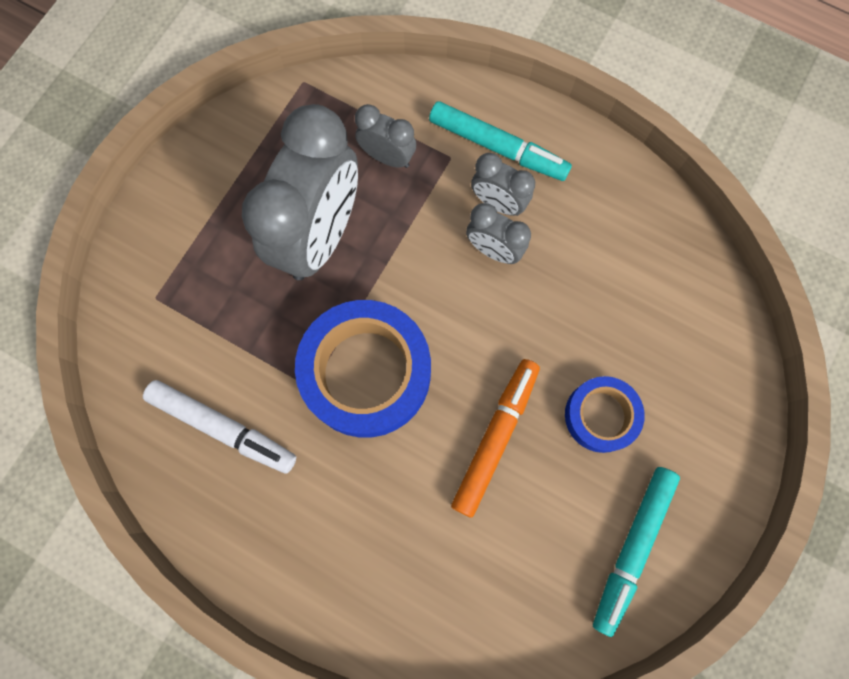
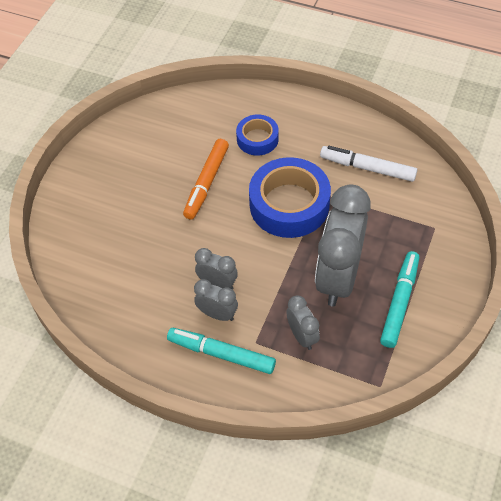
camera: 175 degrees right, 20 degrees down
grey clock [355,104,416,168] -> grey clock turned 135 degrees counterclockwise [286,296,320,350]
blue tape [565,376,645,453] -> blue tape moved to [236,114,279,156]
turquoise marker [593,467,680,637] -> turquoise marker moved to [380,251,419,348]

